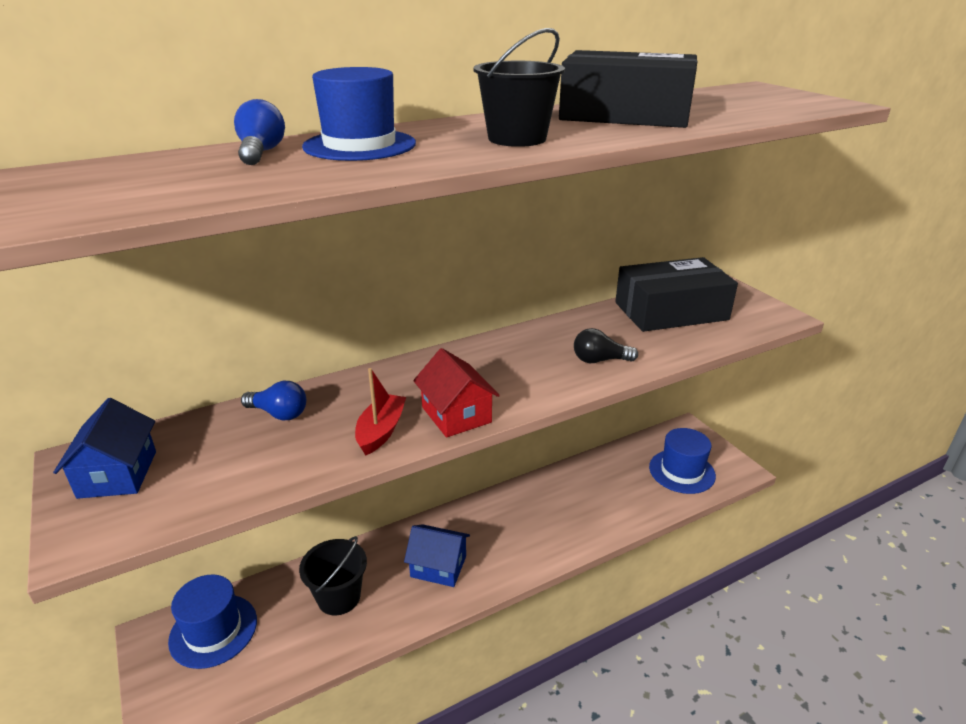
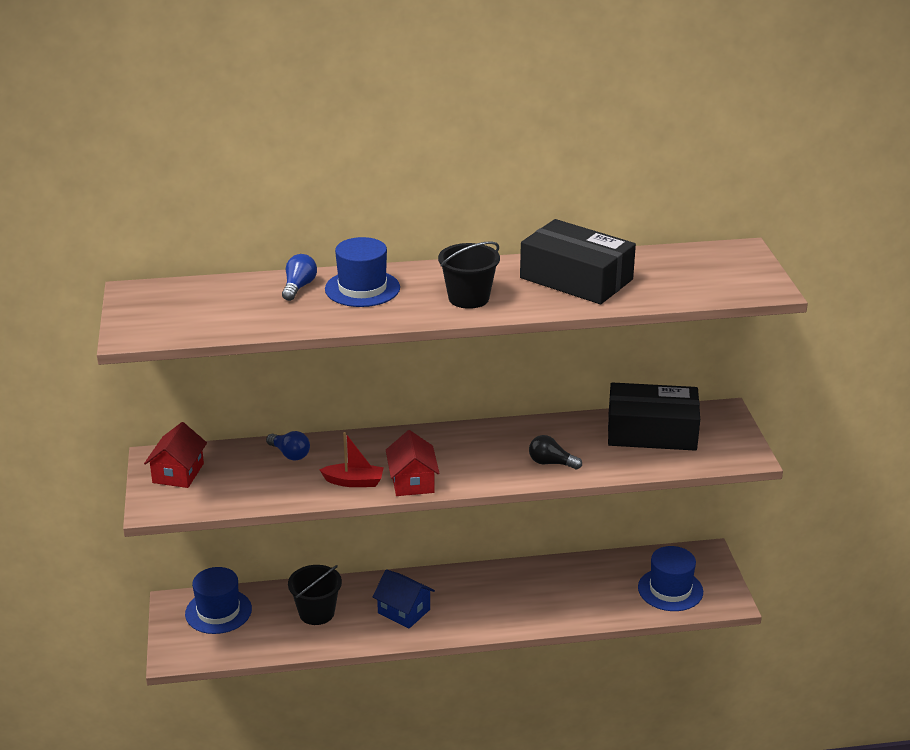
camera: 20 degrees right, 0 degrees up
blue house [53,398,156,499] -> red house [144,422,207,488]
red boat [355,368,406,456] -> red boat turned 60 degrees clockwise [319,432,384,487]

